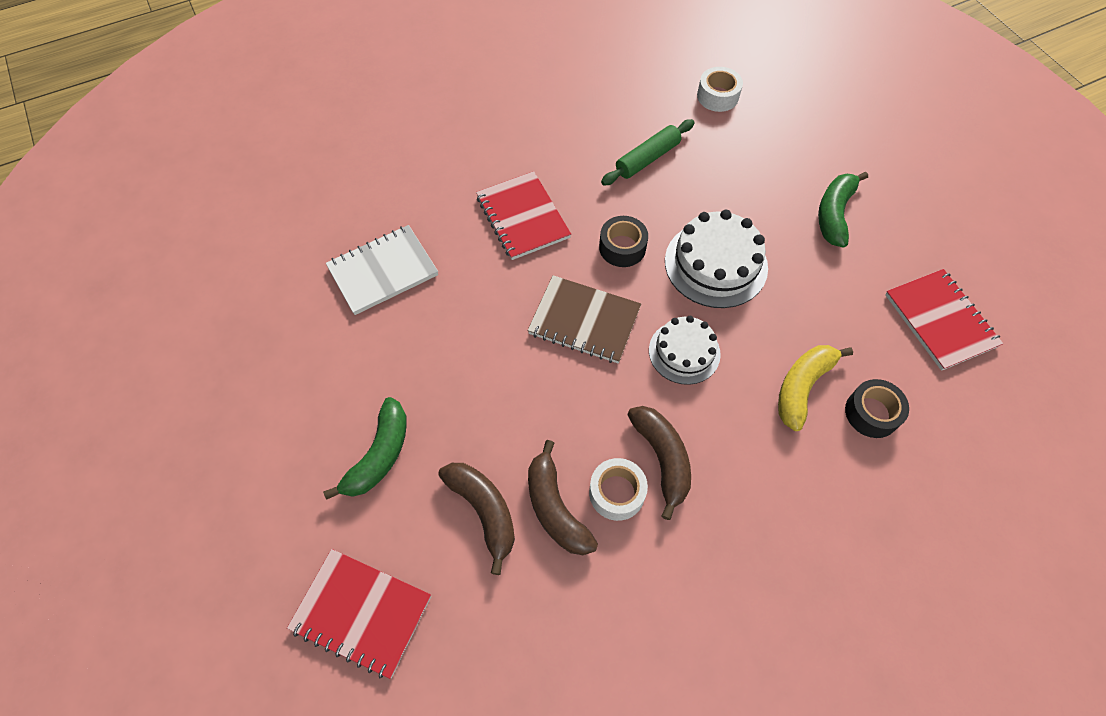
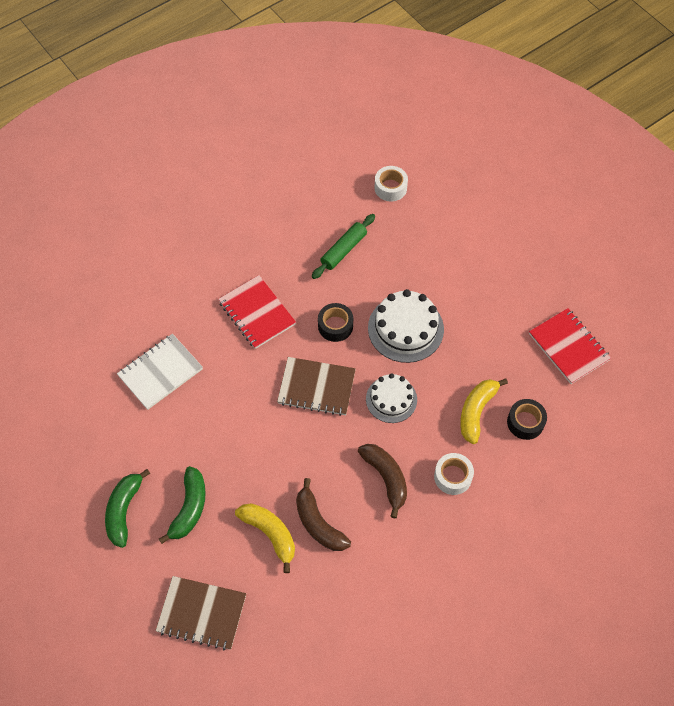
camera: 10 degrees left, 0 degrees up
red notebook [287,549,431,679] -> brown notebook [156,576,246,650]
brown banana [438,463,515,575] -> yellow banana [235,503,295,573]
white tape [589,458,648,521] -> white tape moved to [434,453,474,495]
green banana [818,172,868,248] -> green banana moved to [105,469,151,548]

